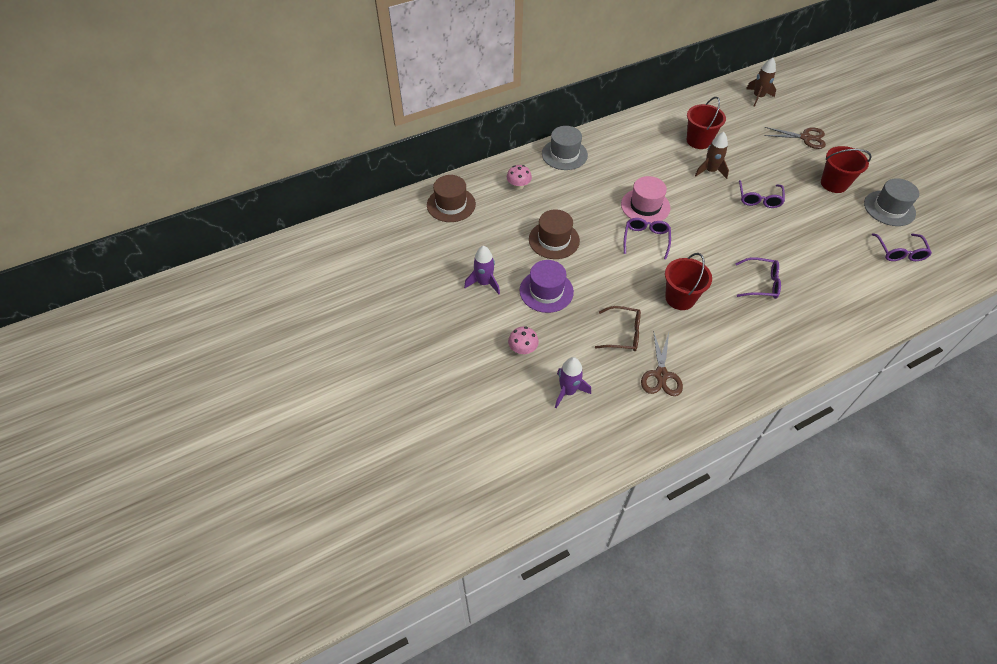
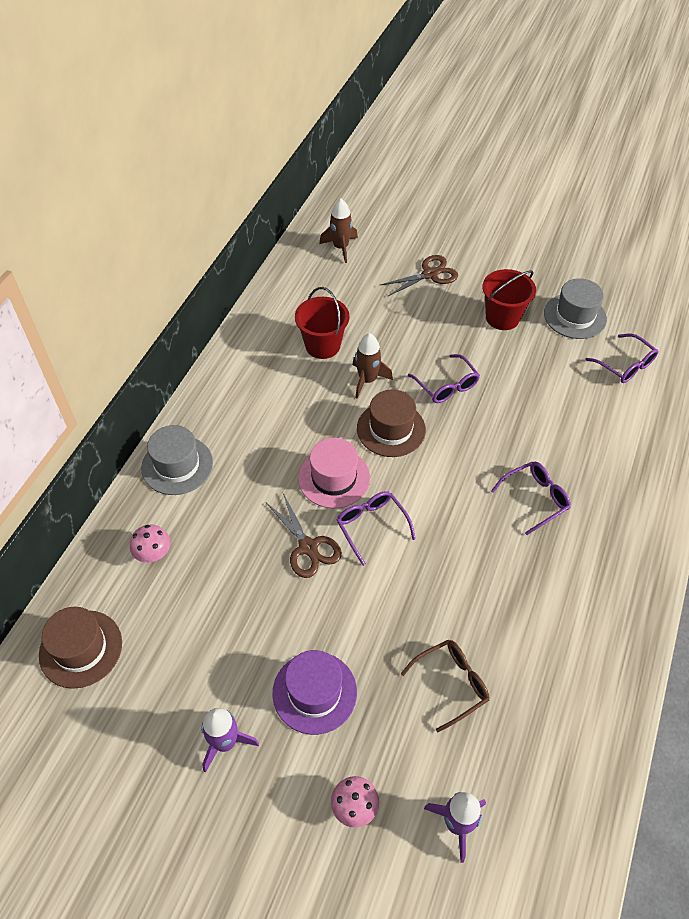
camera: 40 degrees left, 0 degrees up
brown hat [529,209,580,259] -> brown hat moved to [357,389,426,457]
brown scissors [641,330,683,396] -> brown scissors moved to [267,493,342,578]
red bucket [665,253,712,310] -> none

